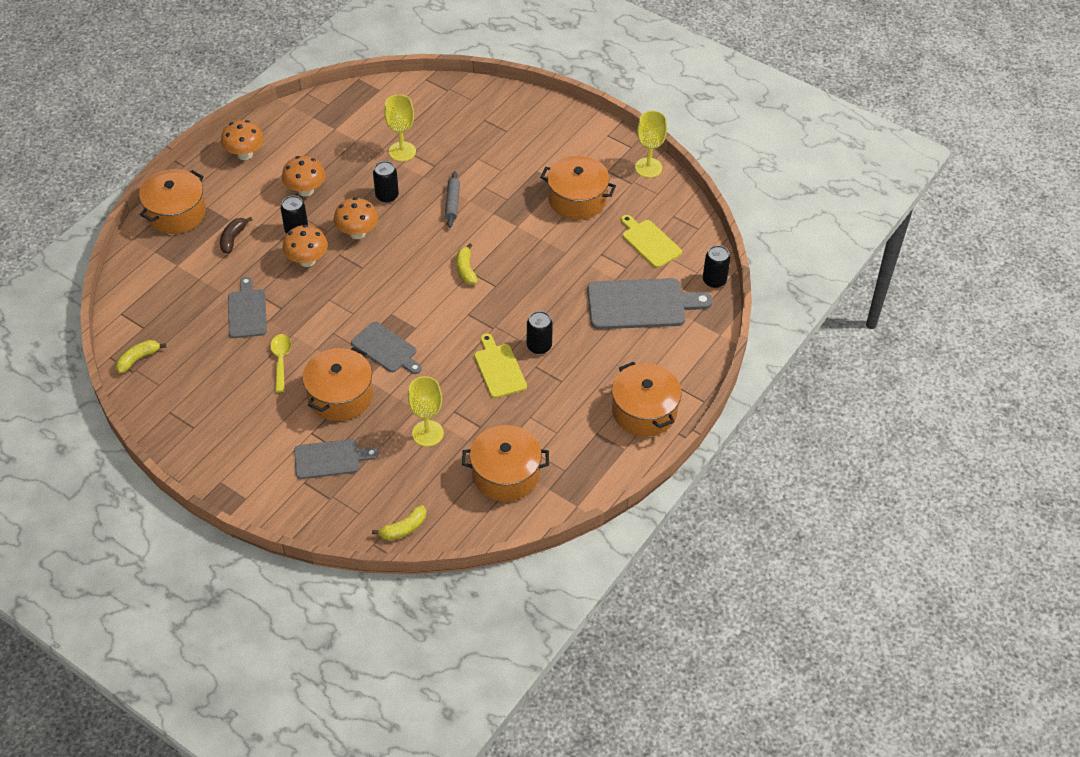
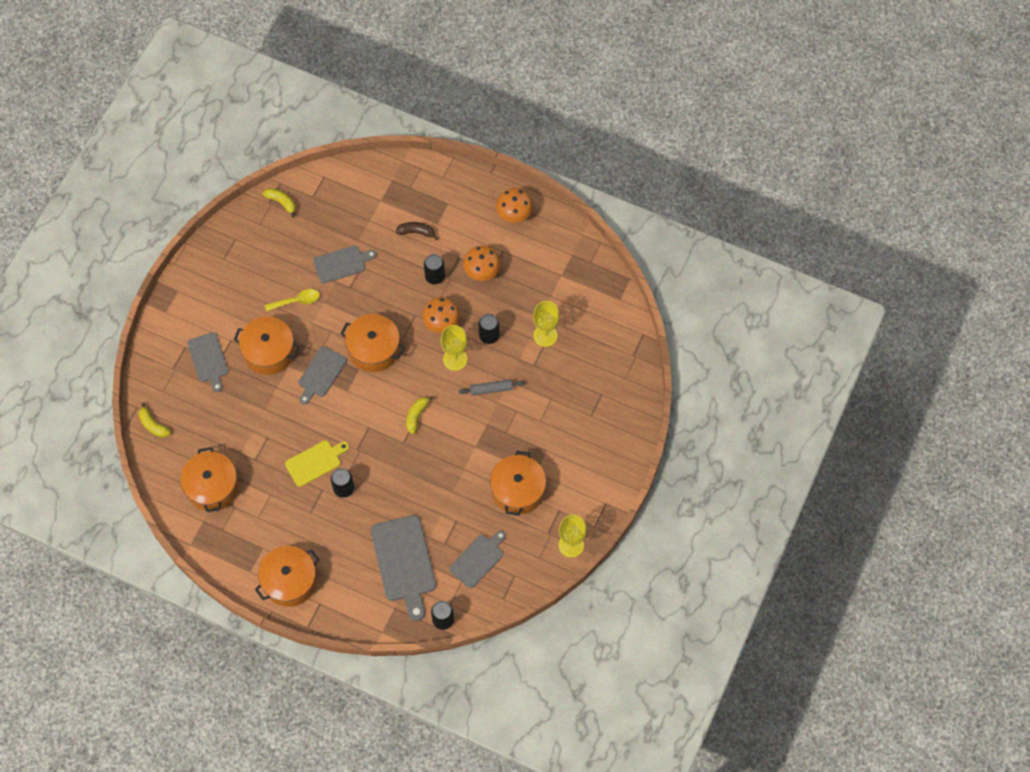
camera: 80 degrees right, 15 degrees up
orange pot [139,169,206,234] -> orange pot moved to [340,314,405,372]
orange mushroom [282,225,328,267] -> none
yellow goblet [408,376,444,447] -> yellow goblet moved to [441,325,468,371]
yellow banana [456,243,478,285] -> yellow banana turned 45 degrees counterclockwise [406,396,434,434]
yellow cutting board [621,215,682,268] -> grey cutting board [449,531,506,588]

